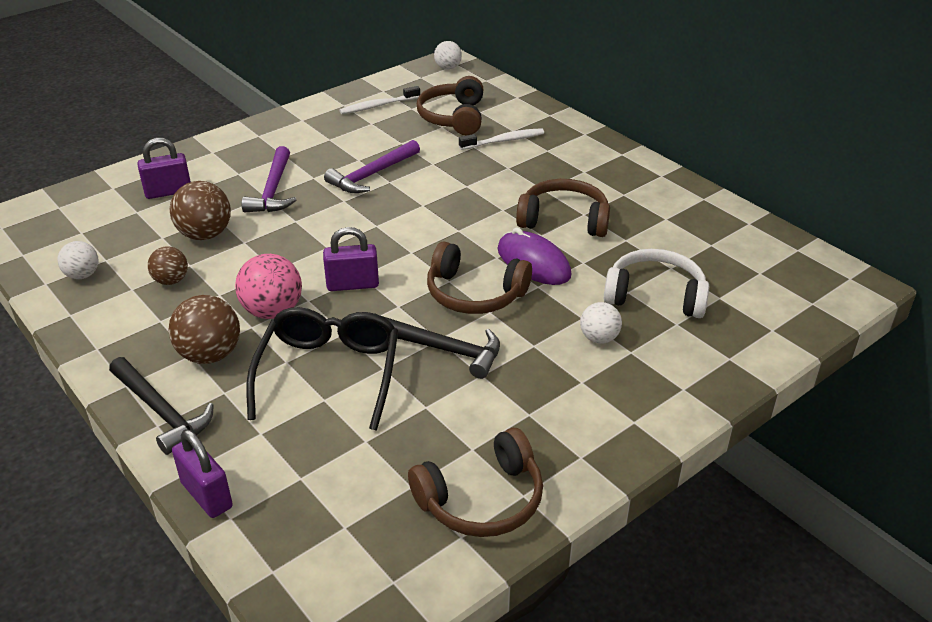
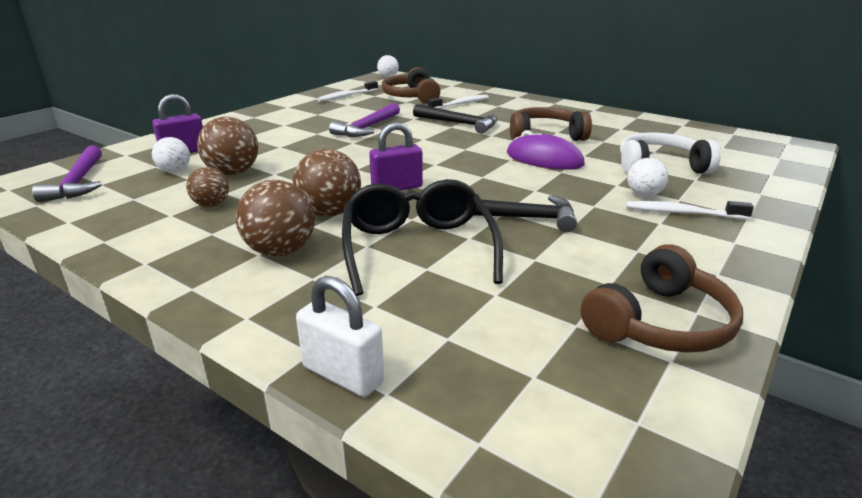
camera: 15 degrees left, 10 degrees down
white ball [57,241,99,279] -> white ball moved to [152,137,190,173]
black hammer [109,357,214,455] -> black hammer moved to [413,104,497,134]
purple padlock [172,429,233,518] -> white padlock [296,276,384,397]
pink ball [235,254,302,319] -> brown ball [293,149,361,217]
purple hammer [242,146,296,212] -> purple hammer moved to [32,146,102,202]
brown headphones [427,241,532,314] -> none
none -> white toothbrush [626,201,754,220]

